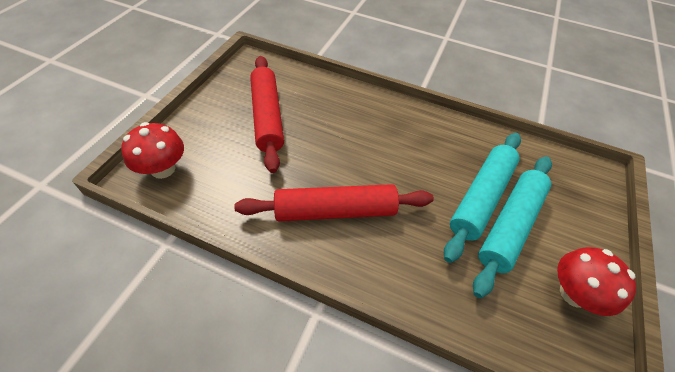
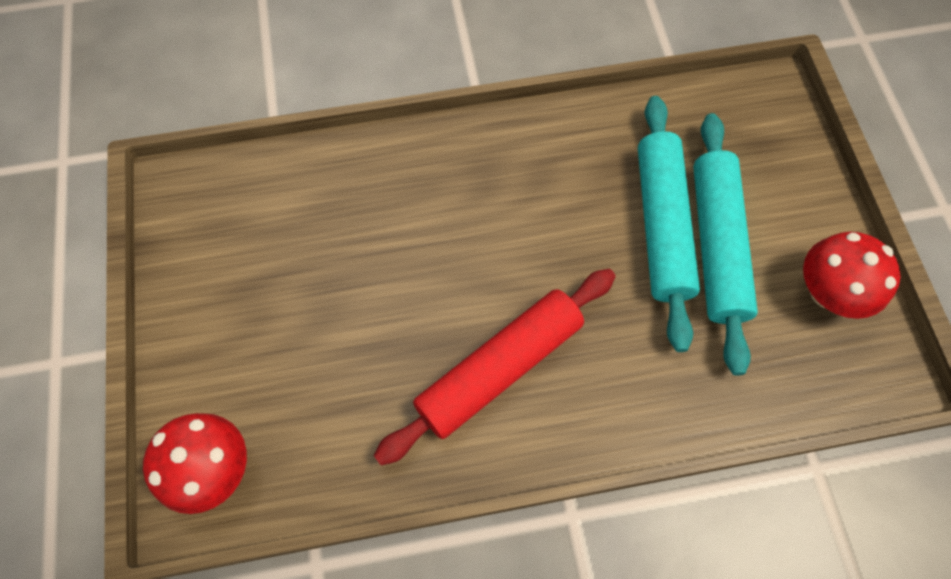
camera: 30 degrees left, 15 degrees up
red rolling pin [250,56,284,173] -> none

